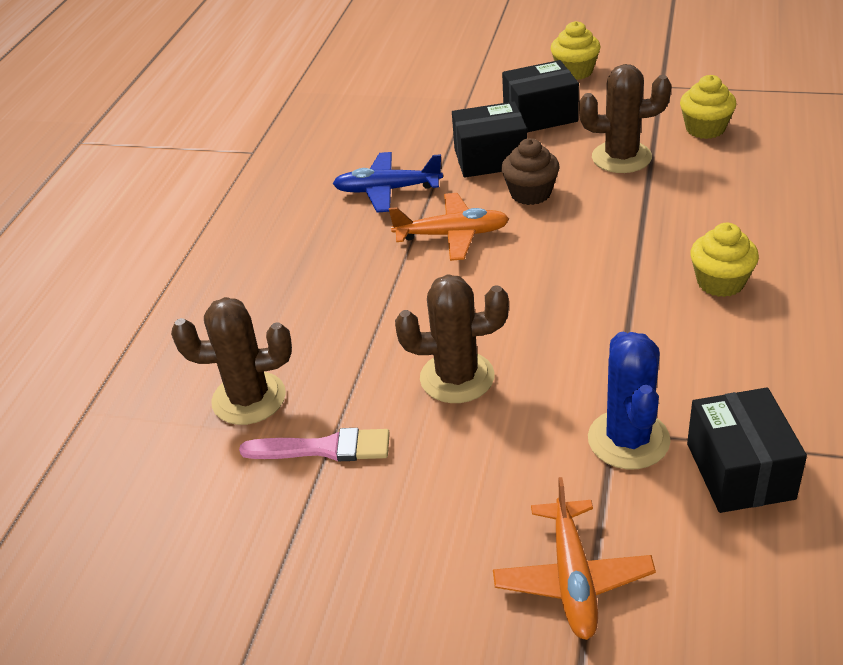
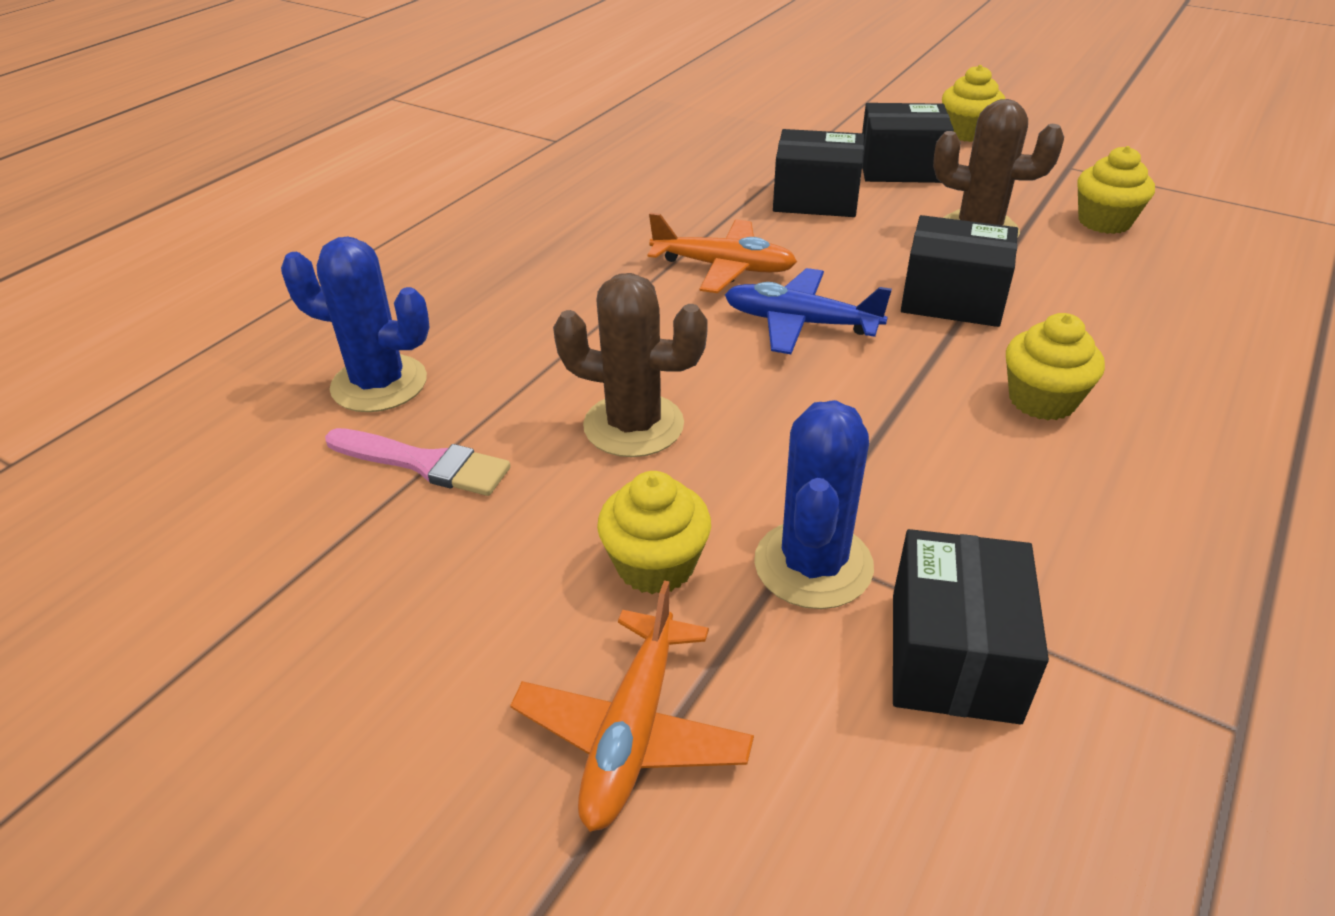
camera: 15 degrees right, 0 degrees up
brown cactus [171,297,292,425] -> blue cactus [281,237,430,412]
blue plane [333,152,443,212] -> blue plane moved to [725,268,892,354]
brown cupcake [501,138,559,205] -> none
none -> yellow cupcake [597,471,711,594]
none -> black box [901,215,1018,327]

